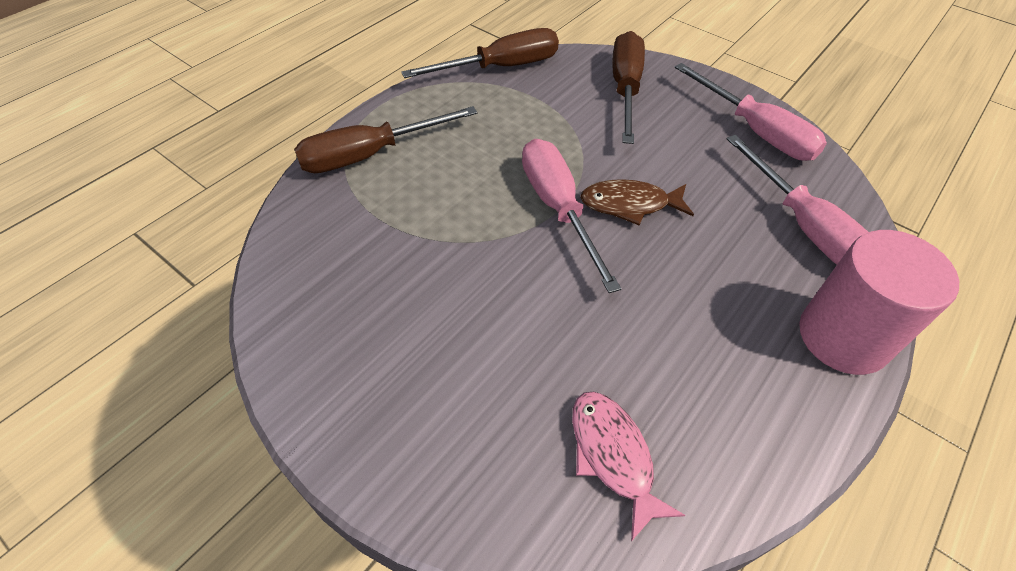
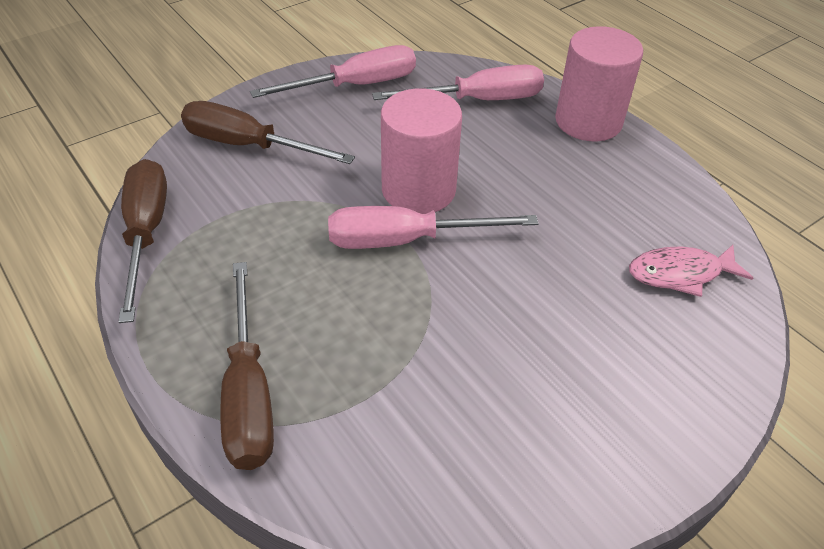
camera: 75 degrees left, 5 degrees down
brown fish [580,179,694,225] -> pink cylinder [381,88,462,214]

